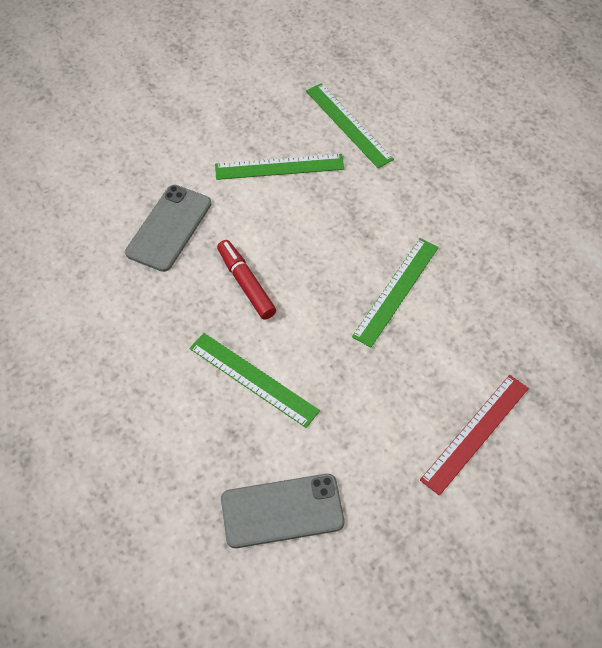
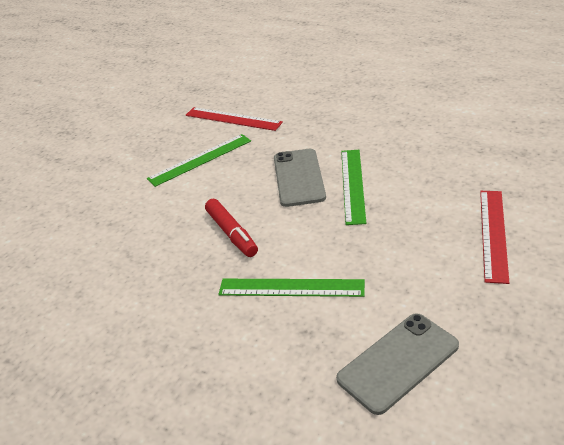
camera: 25 degrees left, 20 degrees down
grey phone [125,185,211,272] -> grey phone moved to [274,149,326,207]
red marker [217,240,276,320] -> red marker turned 150 degrees counterclockwise [205,199,258,257]
green ruler [306,83,394,168] -> red ruler [186,107,283,131]

